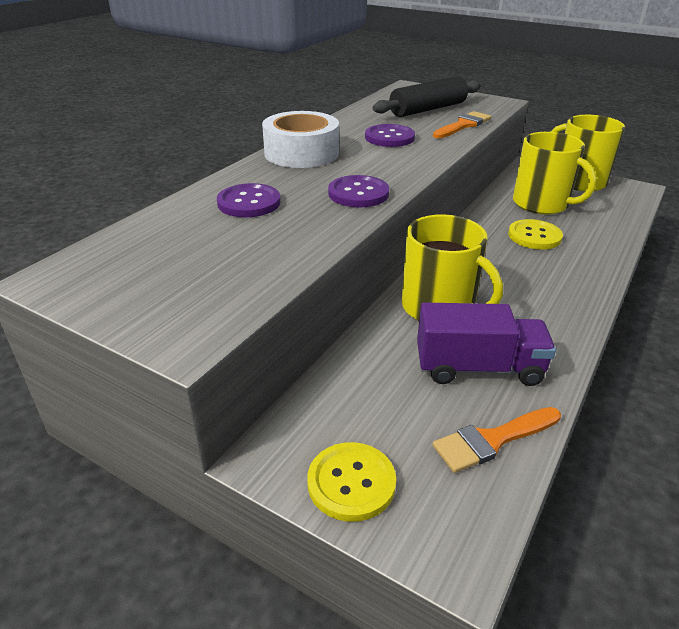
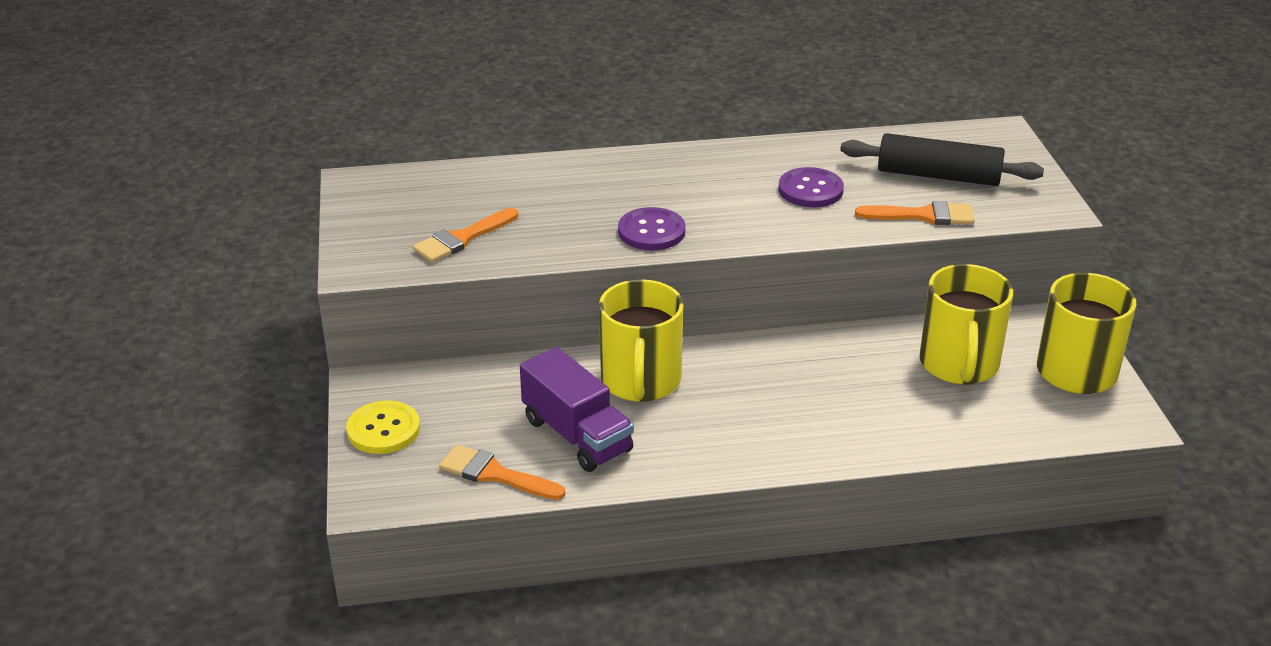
camera: 50 degrees right, 0 degrees up
purple button [217,183,281,217] -> none
white tape [262,111,339,168] -> none
yellow button [508,219,563,250] -> none
none -> orange brush [413,208,518,262]

